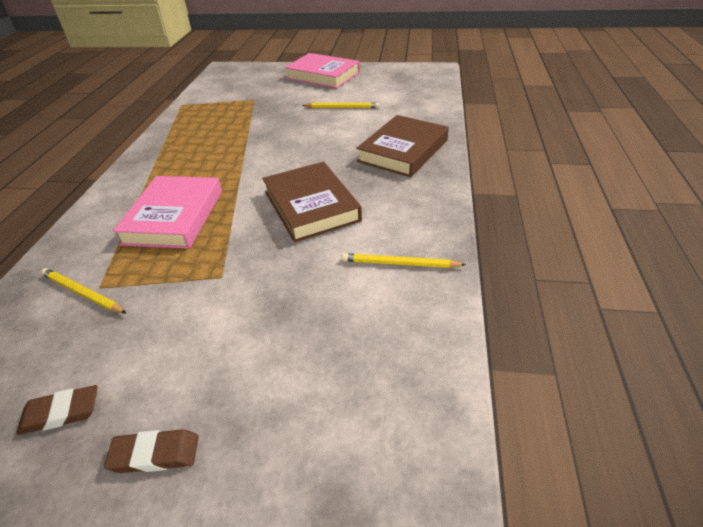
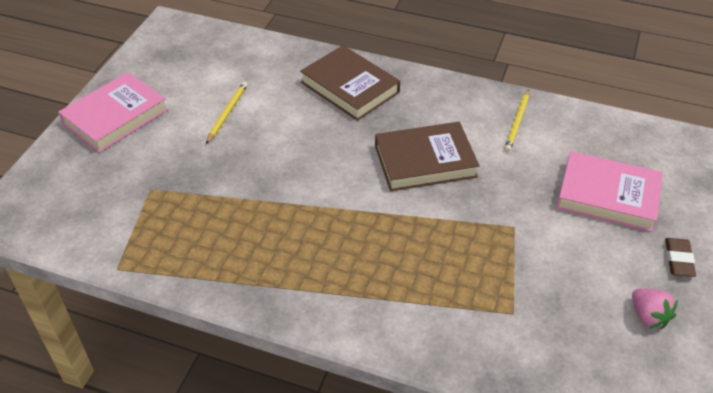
camera: 80 degrees left, 5 degrees up
brown eraser [16,385,98,435] -> pink strawberry [632,289,678,329]
yellow pencil [41,268,126,313] -> none
pink book [113,176,222,249] -> pink book moved to [556,151,663,232]

